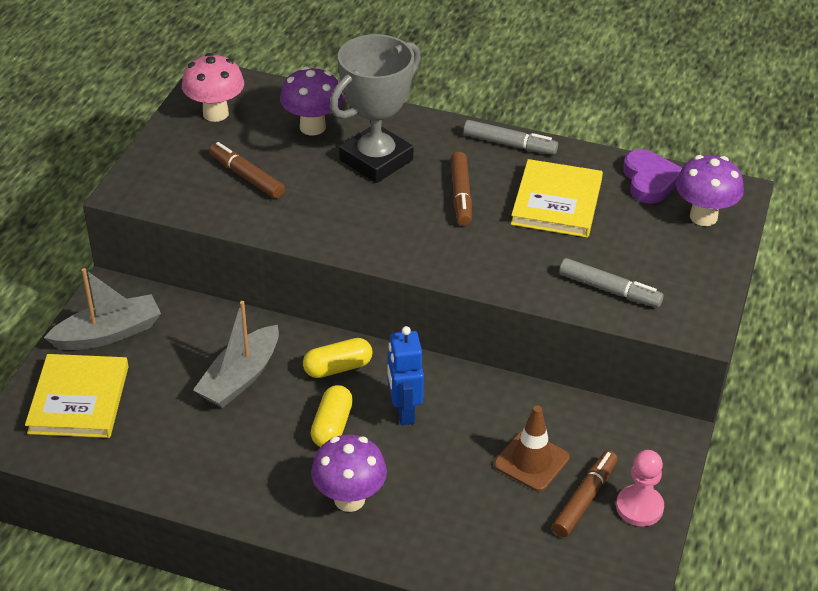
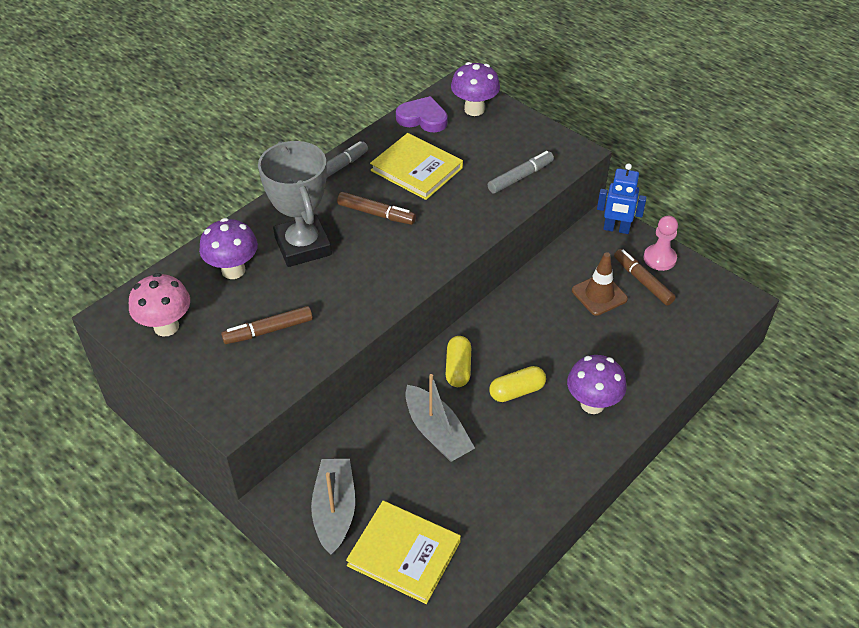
camera: 65 degrees left, 5 degrees up
yellow capsule [311,385,353,447] -> yellow capsule turned 60 degrees counterclockwise [489,366,546,402]
blue robot [387,326,424,425] -> blue robot moved to [597,163,647,234]

